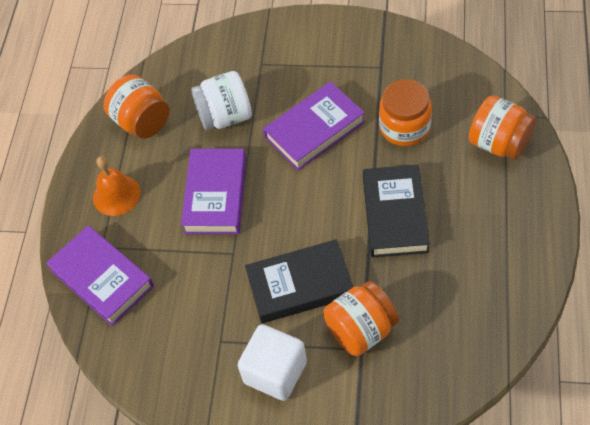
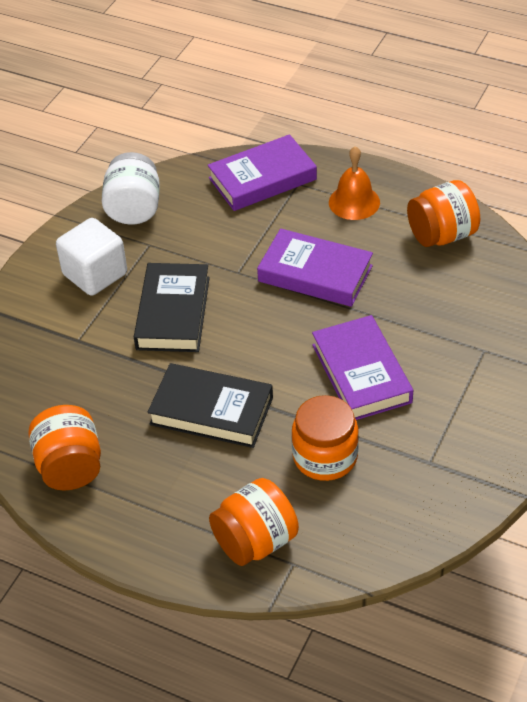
camera: 105 degrees right, 10 degrees down
white jar [191,71,252,130] -> white jar moved to [102,152,160,225]
orange jar [323,281,399,356] -> orange jar moved to [28,405,101,490]

